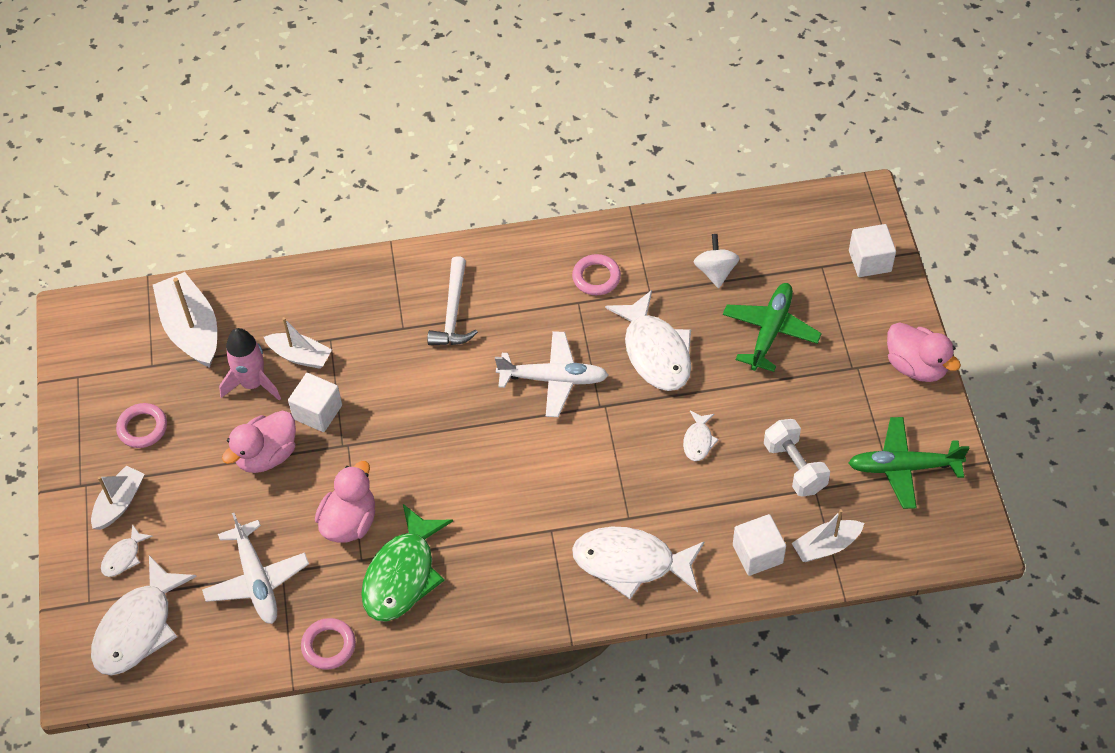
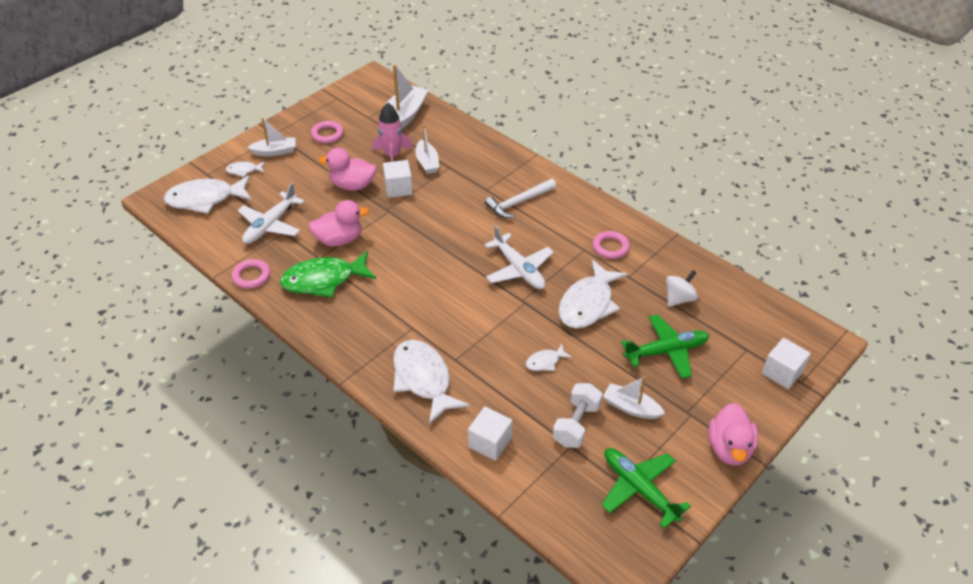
camera: 50 degrees right, 10 degrees down
white boat [792,509,864,562] -> white boat moved to [603,376,665,419]

